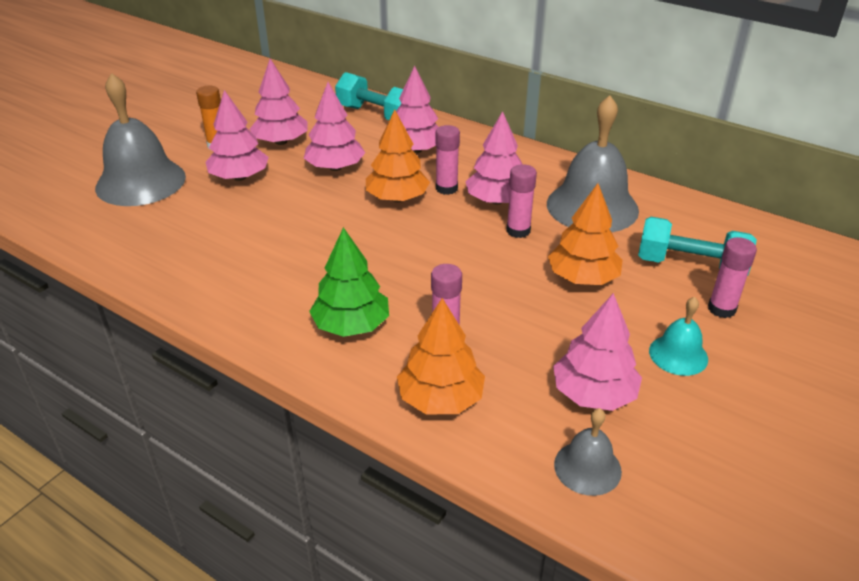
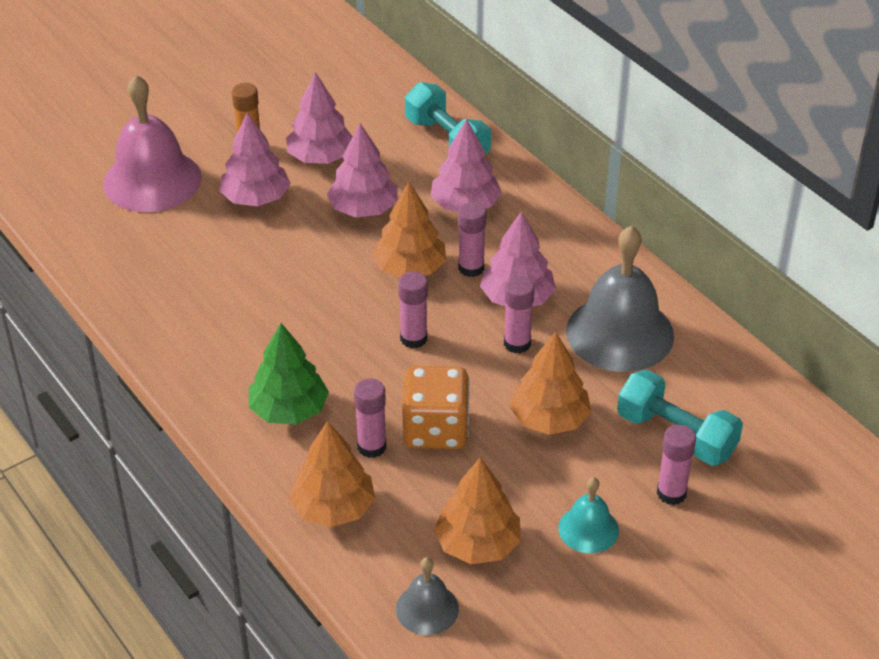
camera: 20 degrees right, 5 degrees up
grey bell [95,73,186,206] -> pink bell [103,75,202,212]
pink tree [553,293,642,411] -> orange tree [434,458,521,564]
none -> pink glue stick [398,272,428,348]
none -> orange dice [402,366,470,449]

